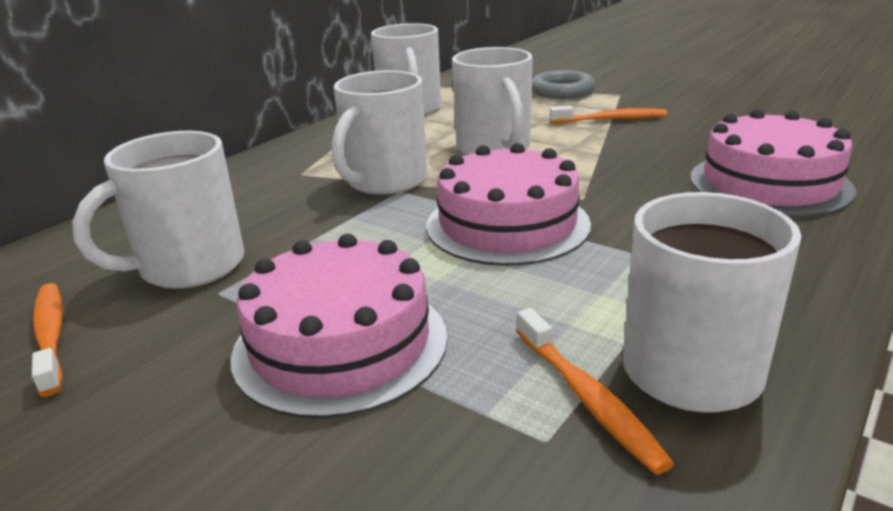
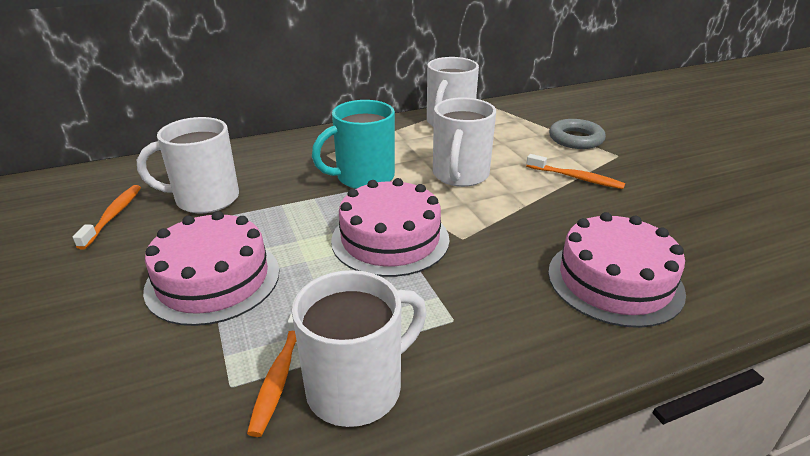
camera: 30 degrees right, 5 degrees up
white mug [332,70,427,195] -> turquoise mug [312,100,395,189]

